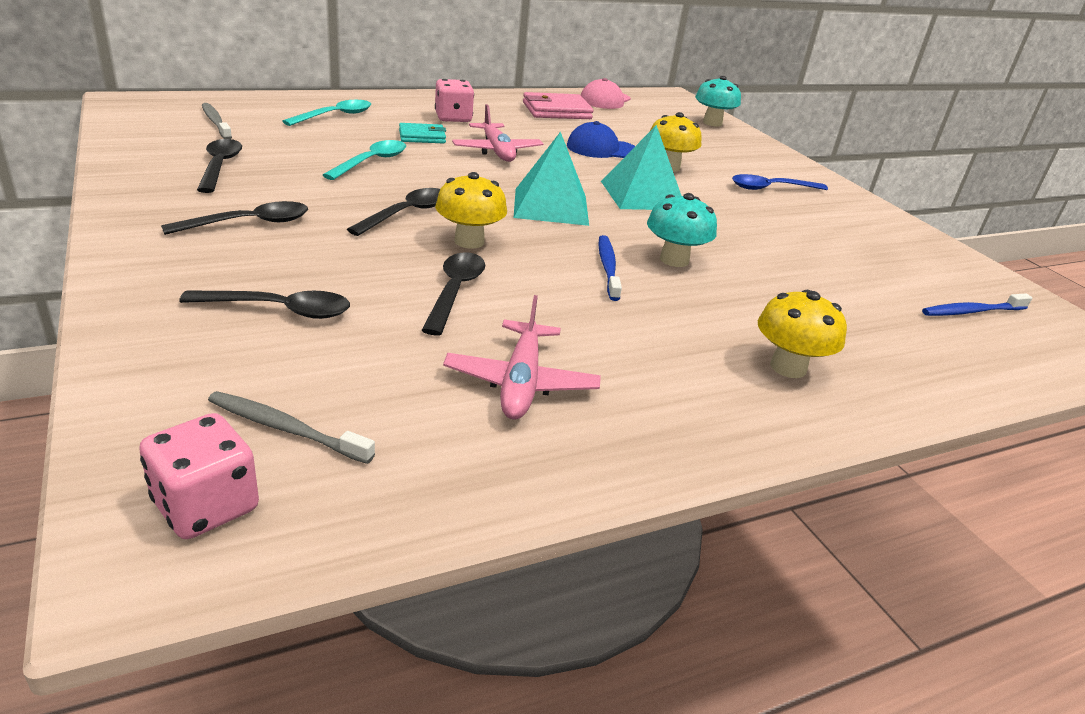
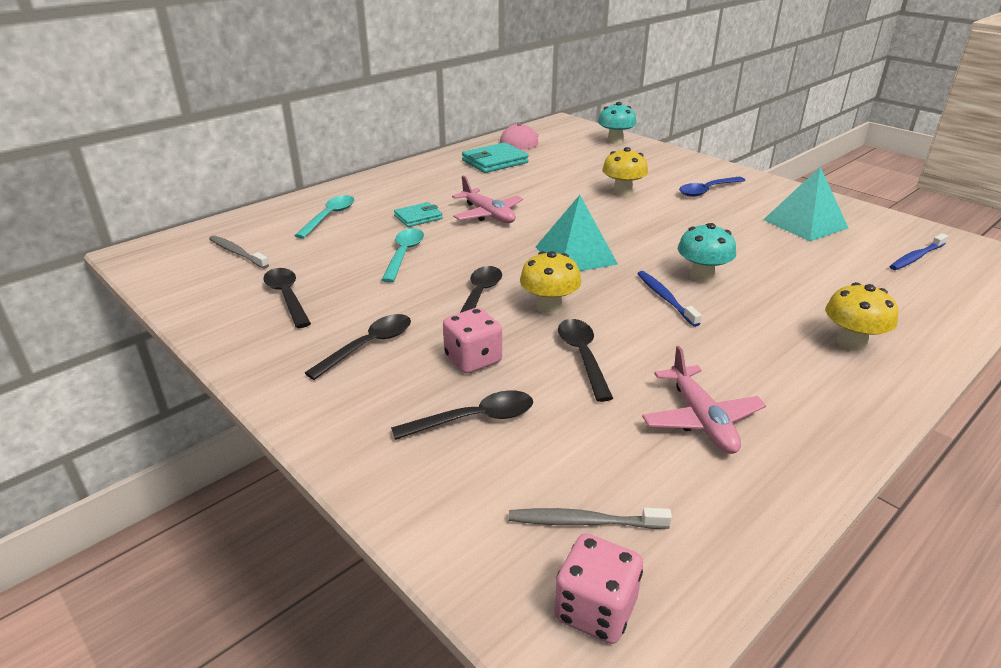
camera: 15 degrees left, 0 degrees up
pink dice [435,79,474,122] -> pink dice moved to [443,308,502,374]
pink wallet [523,92,594,119] -> turquoise wallet [462,142,529,173]
blue cap [567,121,635,158] -> none
turquoise pyramid [601,125,682,210] -> turquoise pyramid moved to [763,167,848,241]

